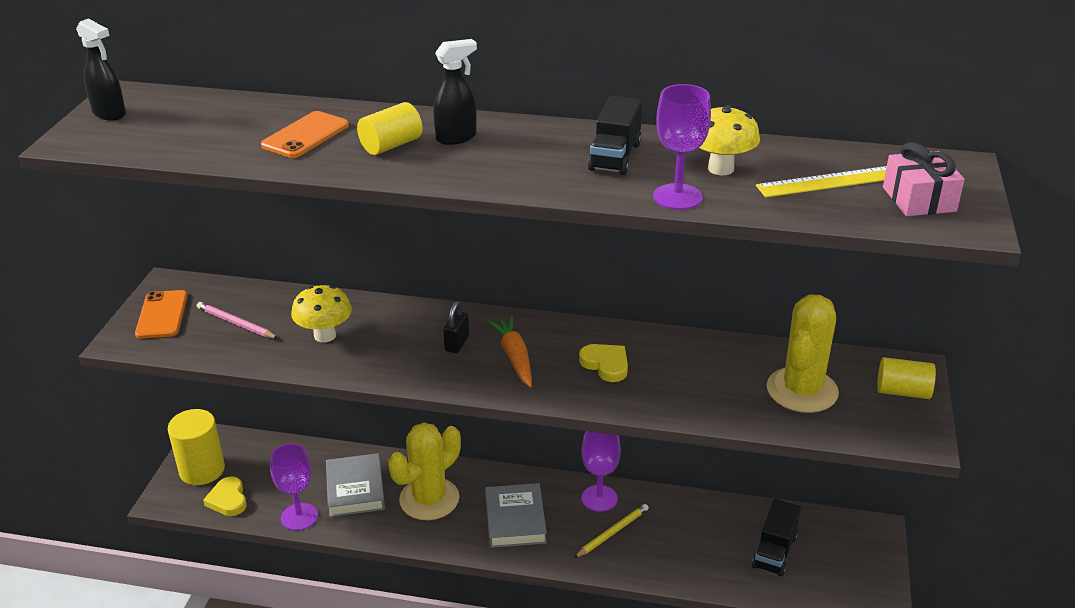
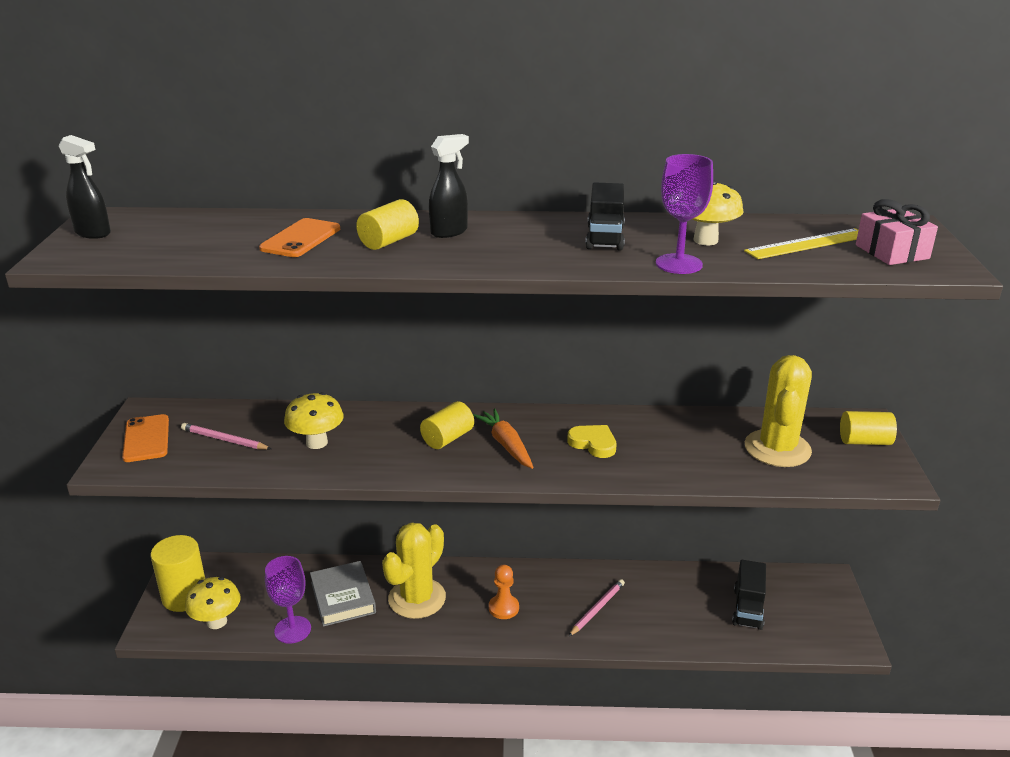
camera: 10 degrees left, 5 degrees down
yellow heart [203,476,247,516] -> yellow mushroom [185,577,241,629]
black padlock [443,301,469,353] -> yellow cylinder [420,401,474,449]
grey book [485,483,547,548] -> orange pawn [489,565,519,619]
yellow pencil [574,504,649,558] -> pink pencil [569,579,625,636]
purple goblet [581,431,621,512] -> none

